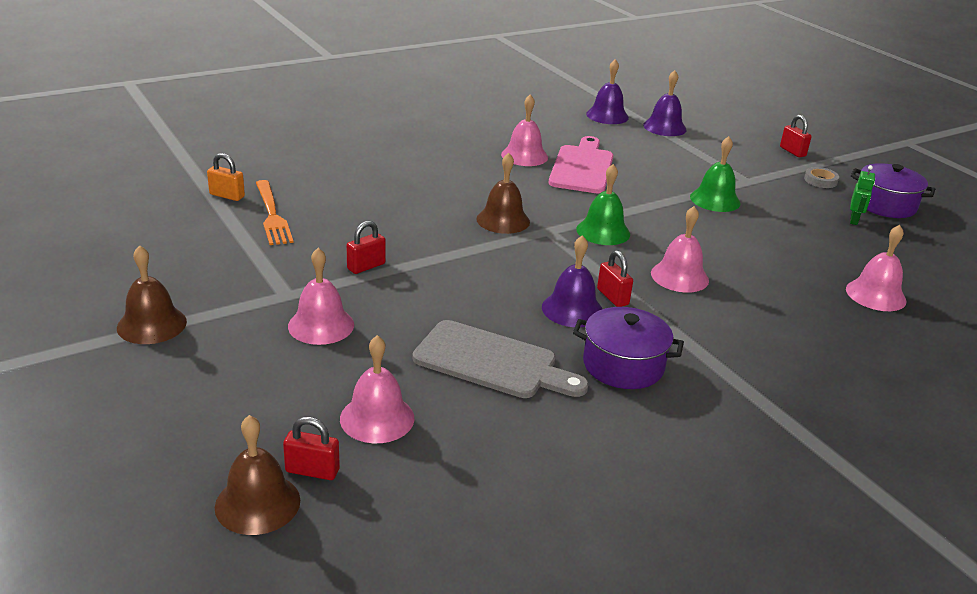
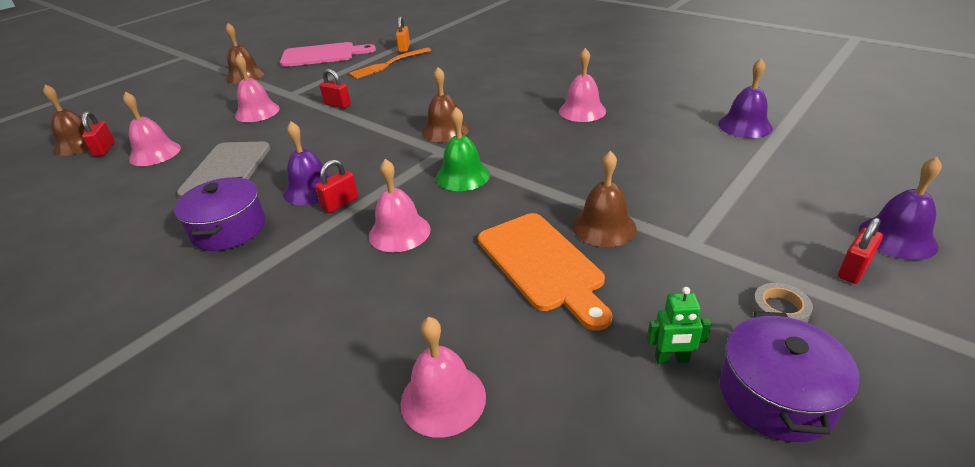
camera: 75 degrees right, 5 degrees up
pink cutting board [549,136,613,194] -> pink cutting board moved to [280,42,376,67]
purple bell [643,70,687,136] -> purple bell moved to [859,157,942,260]
green bell [690,136,741,212] -> brown bell [572,151,637,247]
none -> orange cutting board [478,213,612,331]

